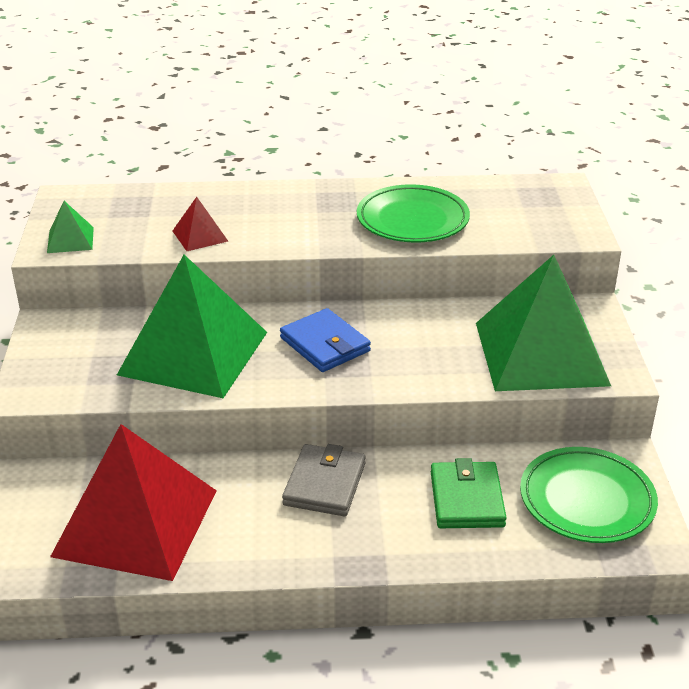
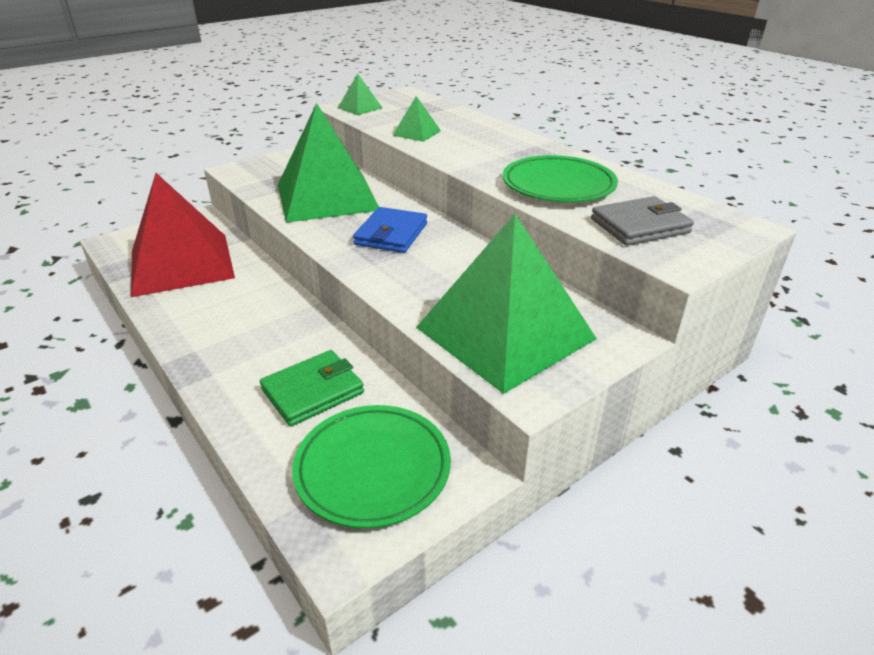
camera: 55 degrees right, 0 degrees up
red pyramid [173,197,228,251] -> green pyramid [392,96,441,142]
grey wallet [282,444,366,516] -> grey wallet moved to [591,196,694,246]

